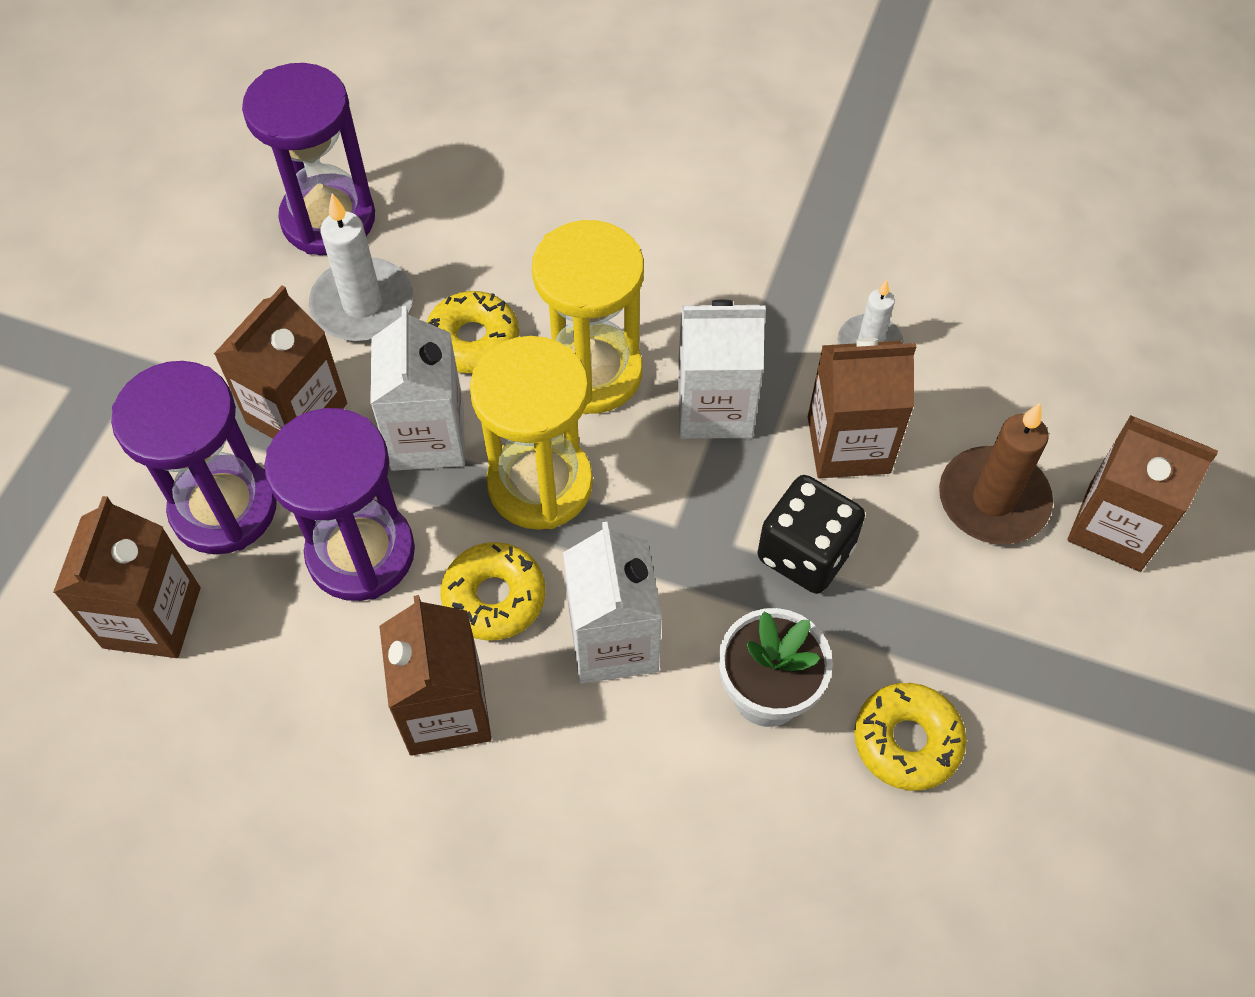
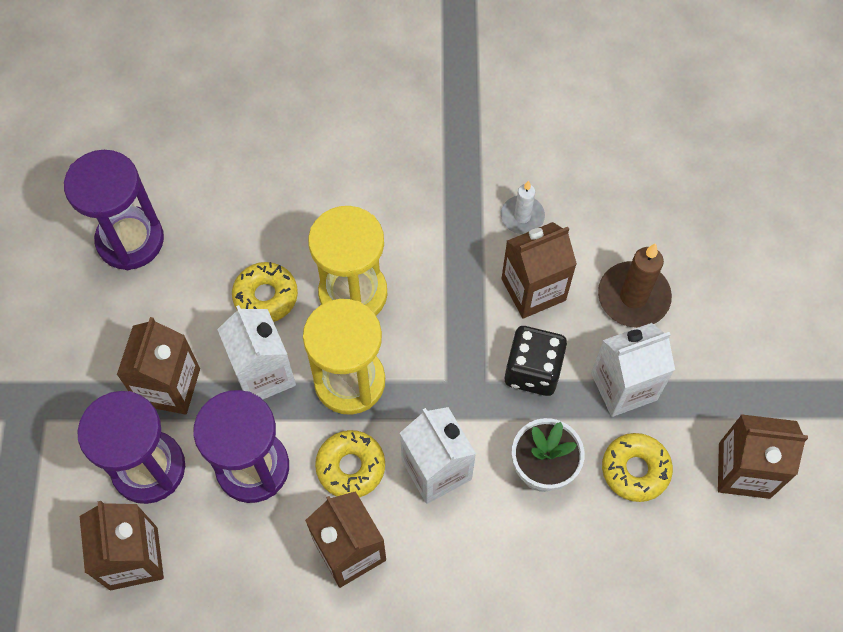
camera: 20 degrees left, 5 degrees up
white candle [309,193,413,341] -> none
white carton [677,300,766,439] -> white carton moved to [591,323,675,417]
brown carton [1068,415,1218,572] -> brown carton moved to [718,414,808,499]

